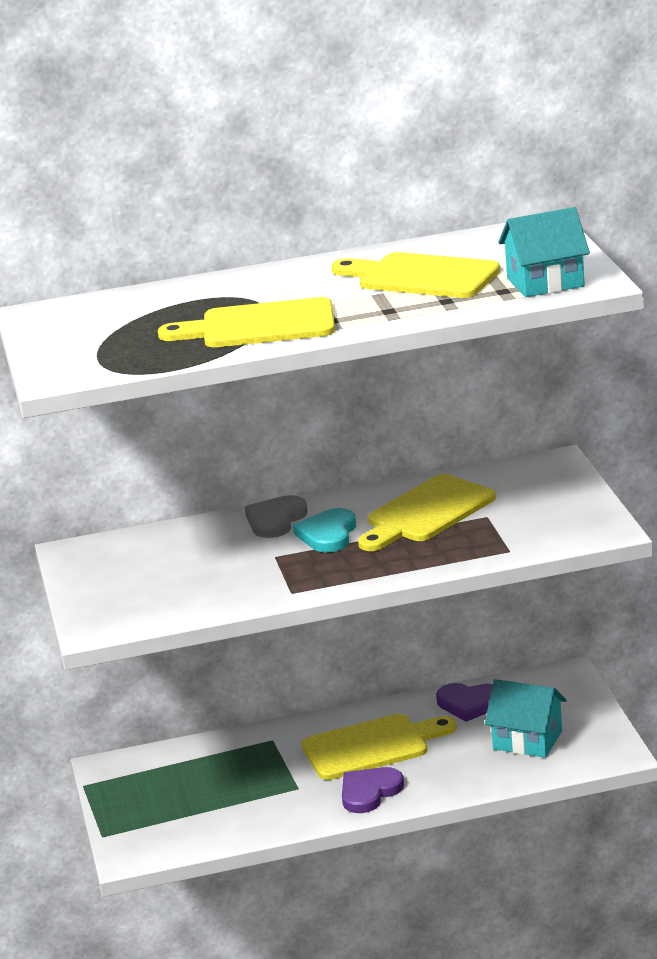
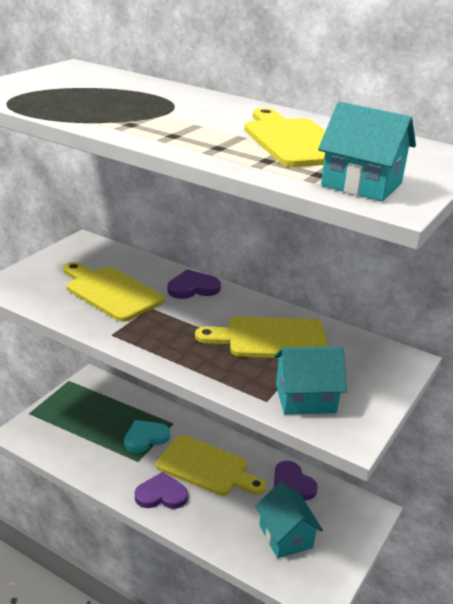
camera: 40 degrees right, 5 degrees up
yellow cutting board [158,297,335,347] -> yellow cutting board moved to [63,262,164,322]
grey heart [245,495,308,538] -> purple heart [167,269,221,299]
turquoise heart [293,508,356,553] -> turquoise heart moved to [124,420,170,453]
none -> turquoise house [274,346,347,415]

